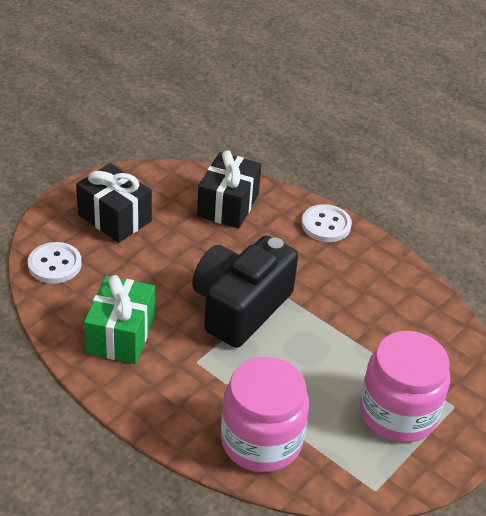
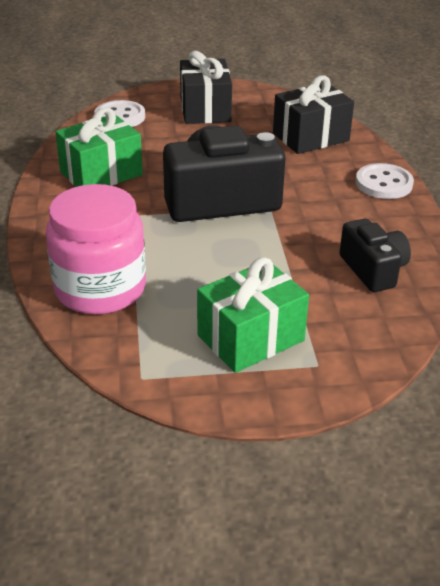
camera: 45 degrees right, 5 degrees down
pink jar [360,331,450,443] -> green gift [197,257,309,373]
none -> black camera [340,219,411,292]

